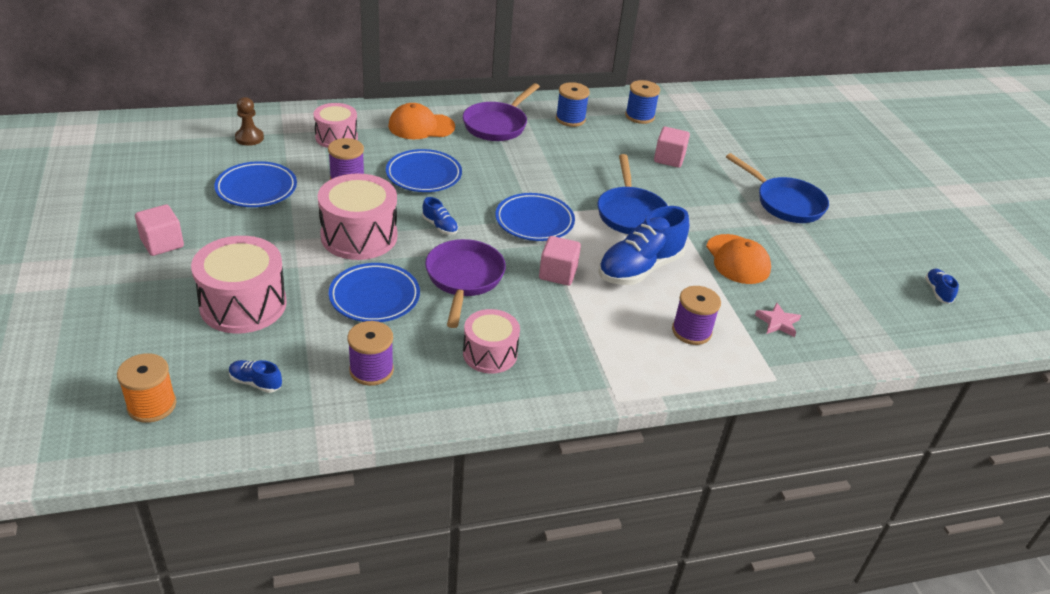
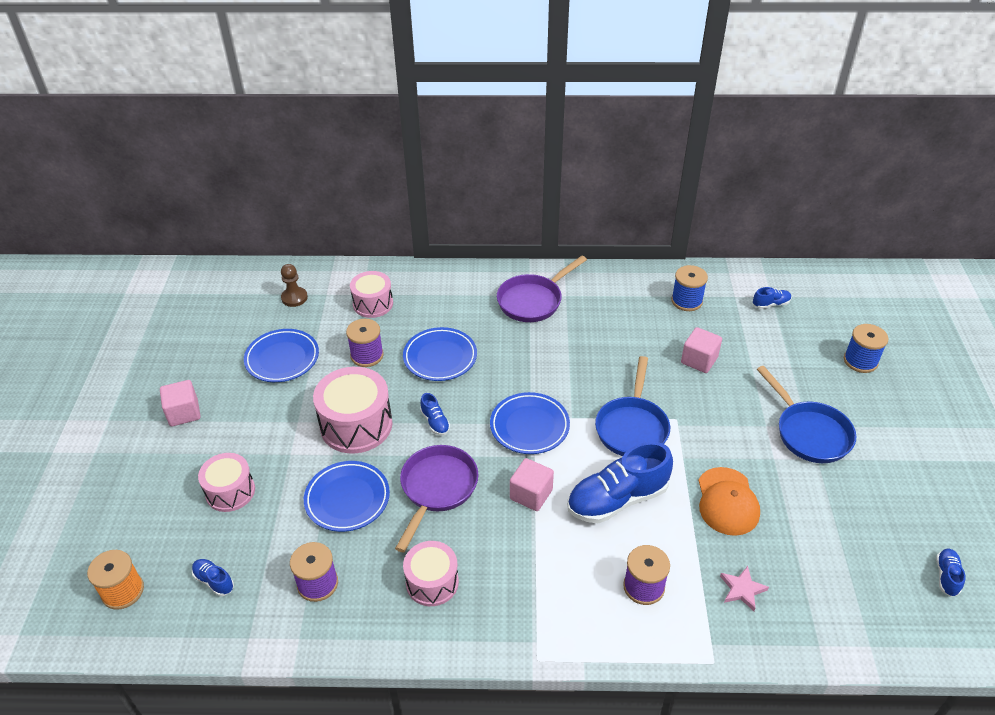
camera: 20 degrees right, 5 degrees up
pink drum [191,236,287,334] -> pink drum [198,453,255,512], size x0.63
orange cap [388,103,455,139] -> none
blue spool [556,82,590,127] -> blue spool moved to [844,324,888,373]
none -> blue shoe [753,287,791,309]

